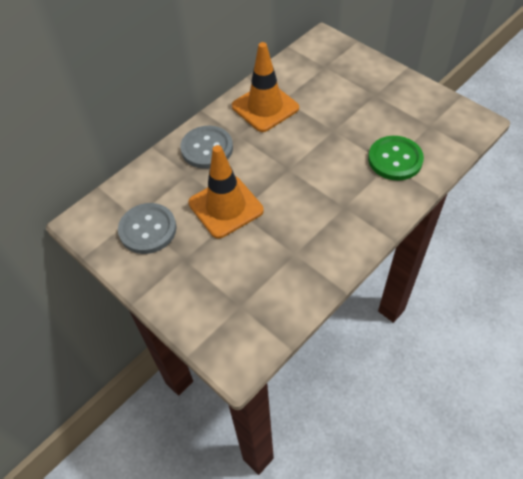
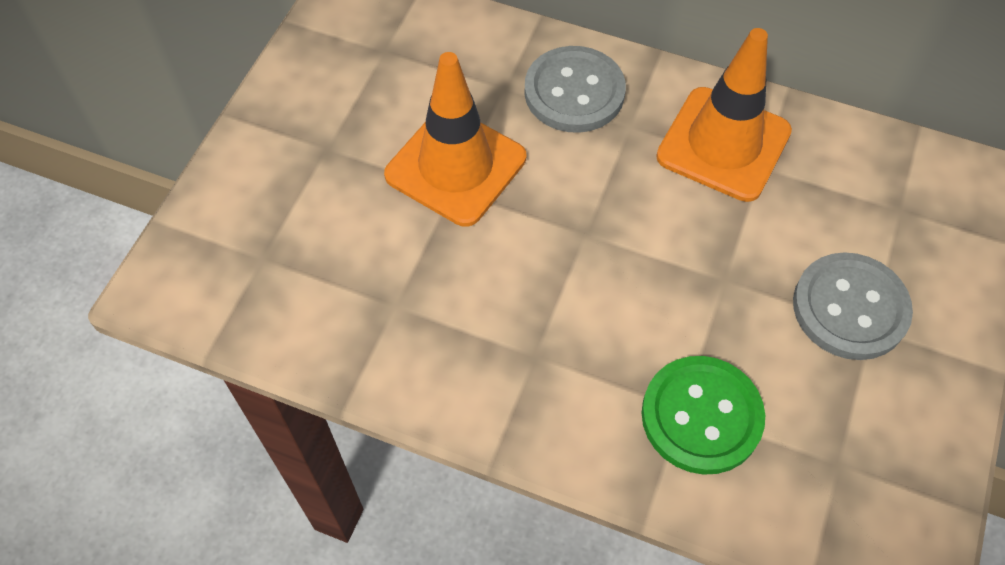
camera: 65 degrees right, 5 degrees up
grey button [118,203,177,254] -> grey button moved to [793,252,913,360]

